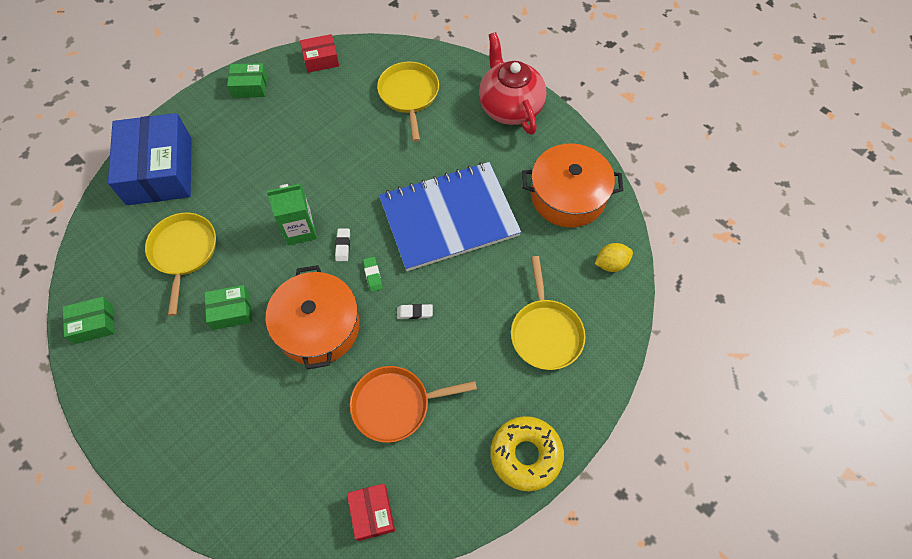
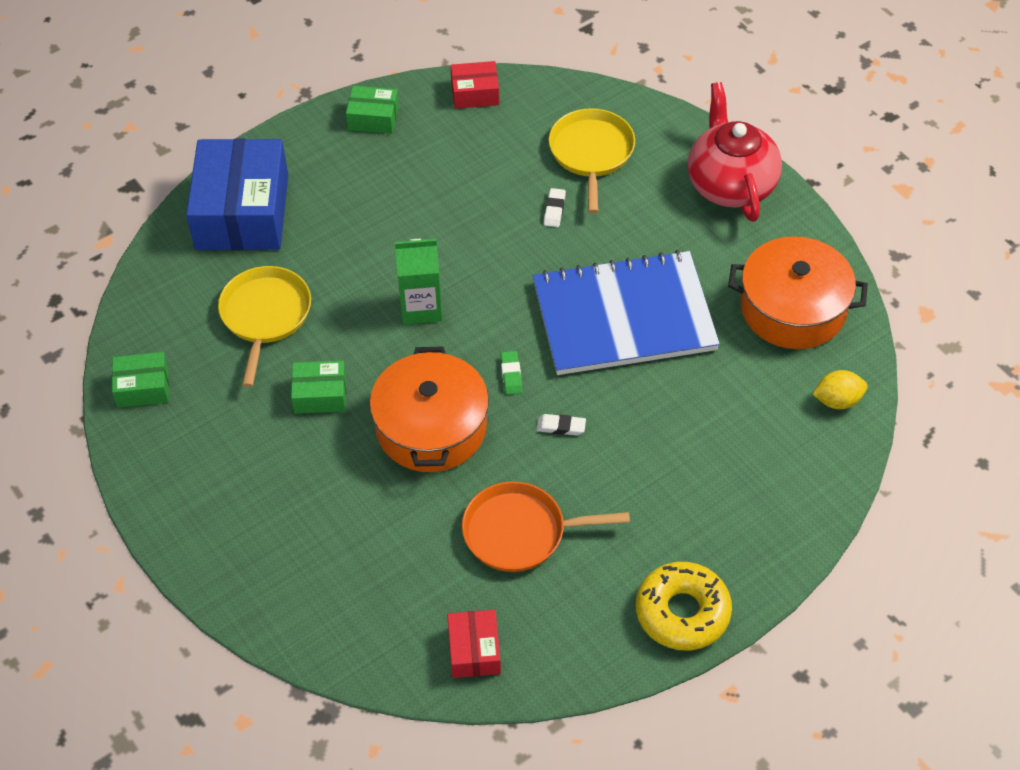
camera: 10 degrees right, 10 degrees down
white eraser [335,228,350,261] -> white eraser moved to [544,188,566,227]
yellow pan [511,256,586,370] -> none

